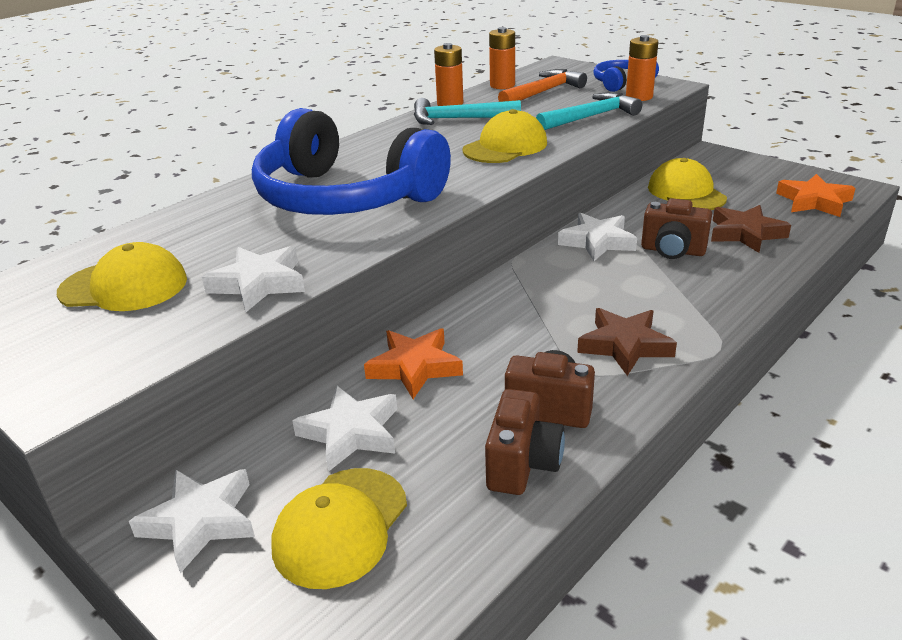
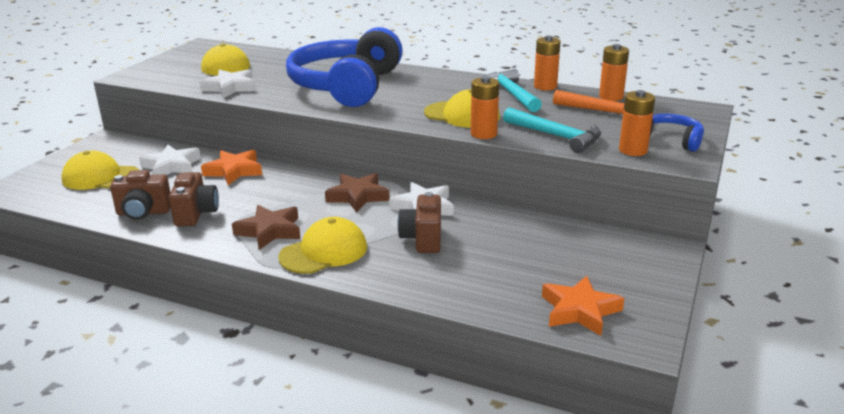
camera: 70 degrees right, 5 degrees down
white star [129,469,255,573] -> none
yellow cap [648,158,727,210] -> yellow cap moved to [278,217,367,274]
brown star [711,205,791,253] -> brown star moved to [325,173,390,213]
none -> orange battery [471,76,499,139]

